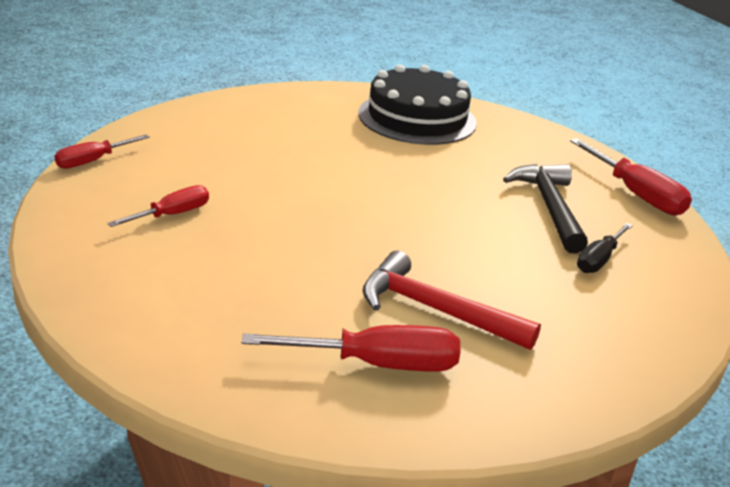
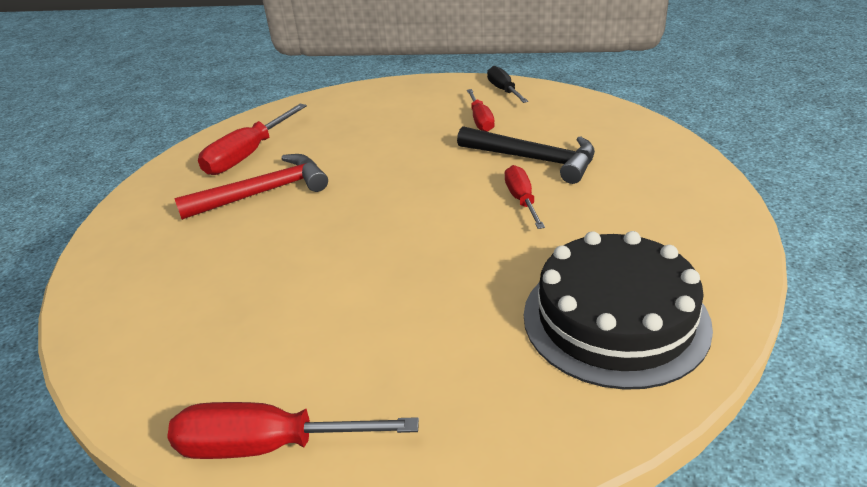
camera: 130 degrees right, 5 degrees up
red screwdriver [55,135,150,169] -> red screwdriver moved to [505,165,545,229]
black hammer [503,164,588,253] -> black hammer moved to [457,126,595,184]
black screwdriver [577,223,633,273] -> black screwdriver moved to [487,66,529,103]

